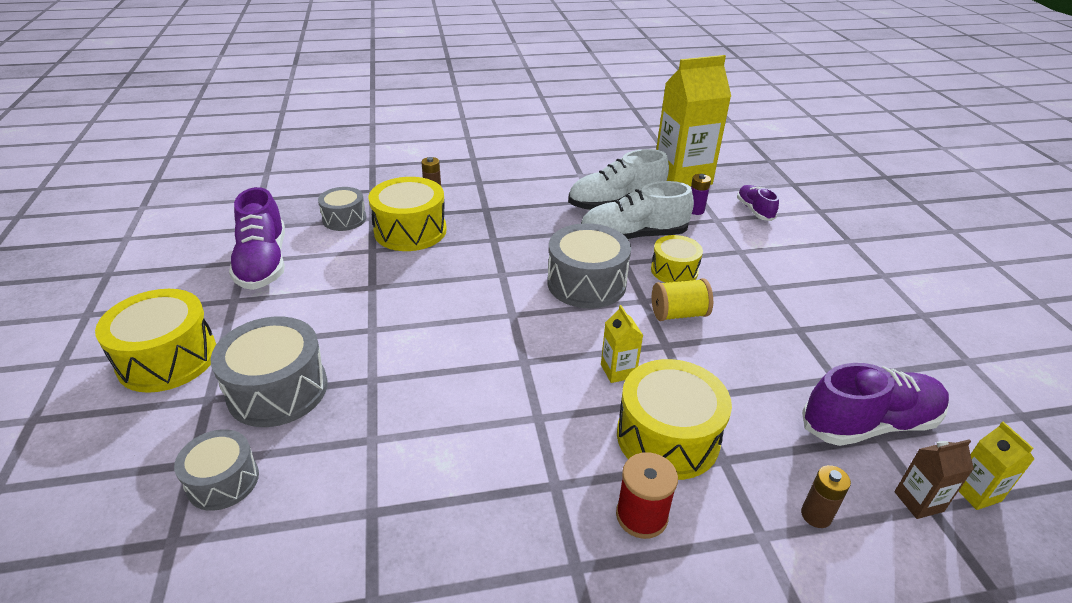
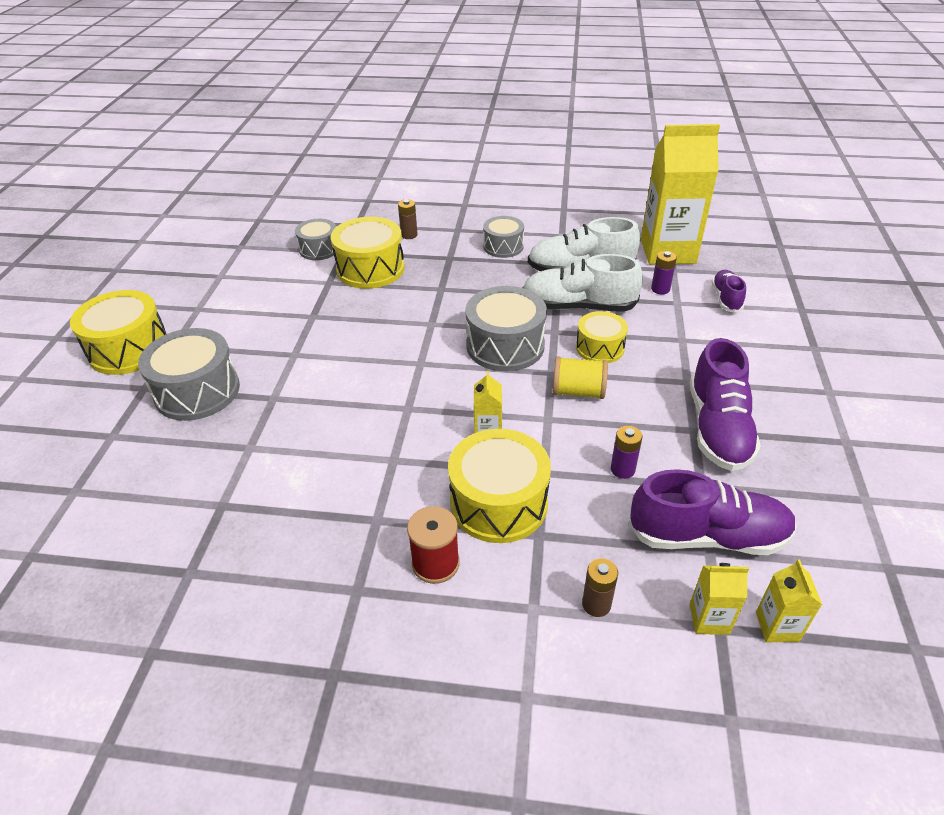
camera: 20 degrees right, 5 degrees up
grey drum [174,429,259,511] -> grey drum moved to [483,216,524,258]
purple shoe [229,187,285,290] -> purple shoe moved to [690,338,761,471]
brown carton [894,439,974,519] -> yellow carton [690,563,749,635]
none -> purple battery [611,426,642,479]

